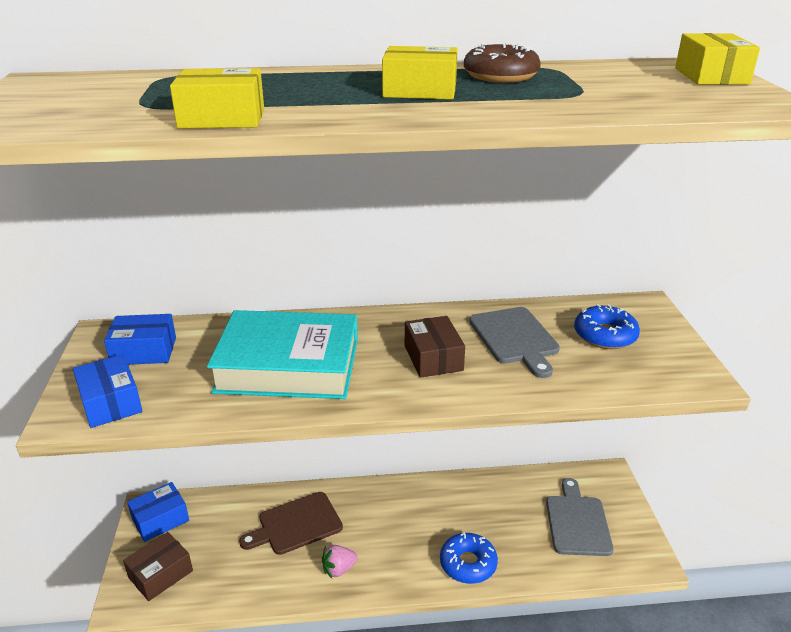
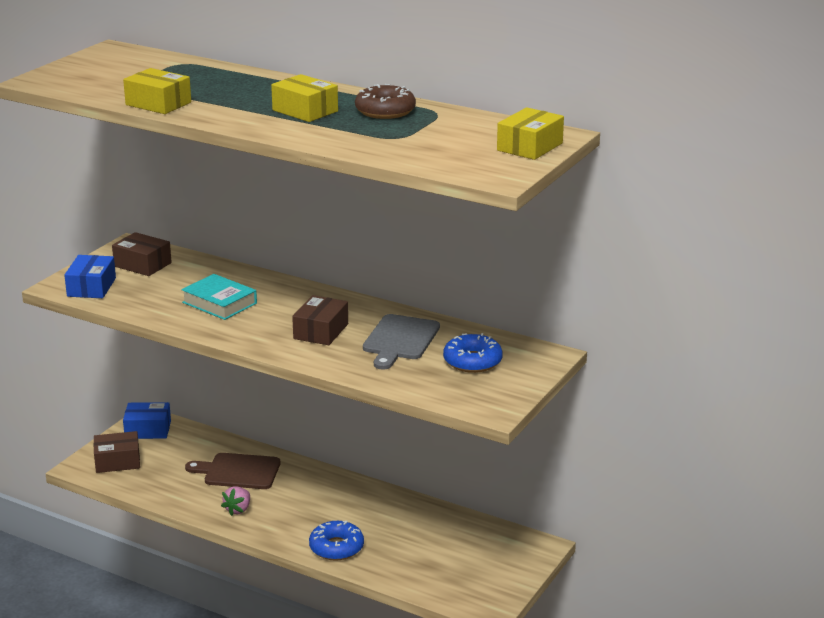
camera: 35 degrees right, 5 degrees down
blue box [104,314,176,365] -> brown box [112,232,172,276]
turquoise book [207,310,358,399] -> turquoise book [181,274,257,320], size x0.56
pink strawberry [322,545,358,578] -> pink strawberry turned 75 degrees counterclockwise [221,486,250,516]
grey cutting board [546,478,614,556] -> none

